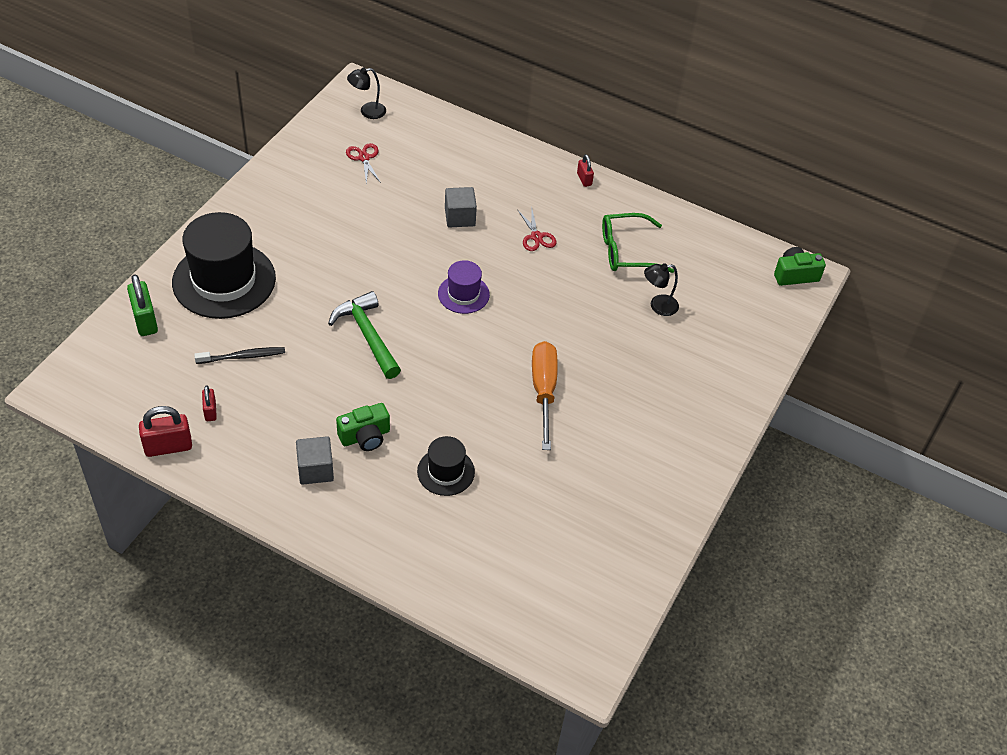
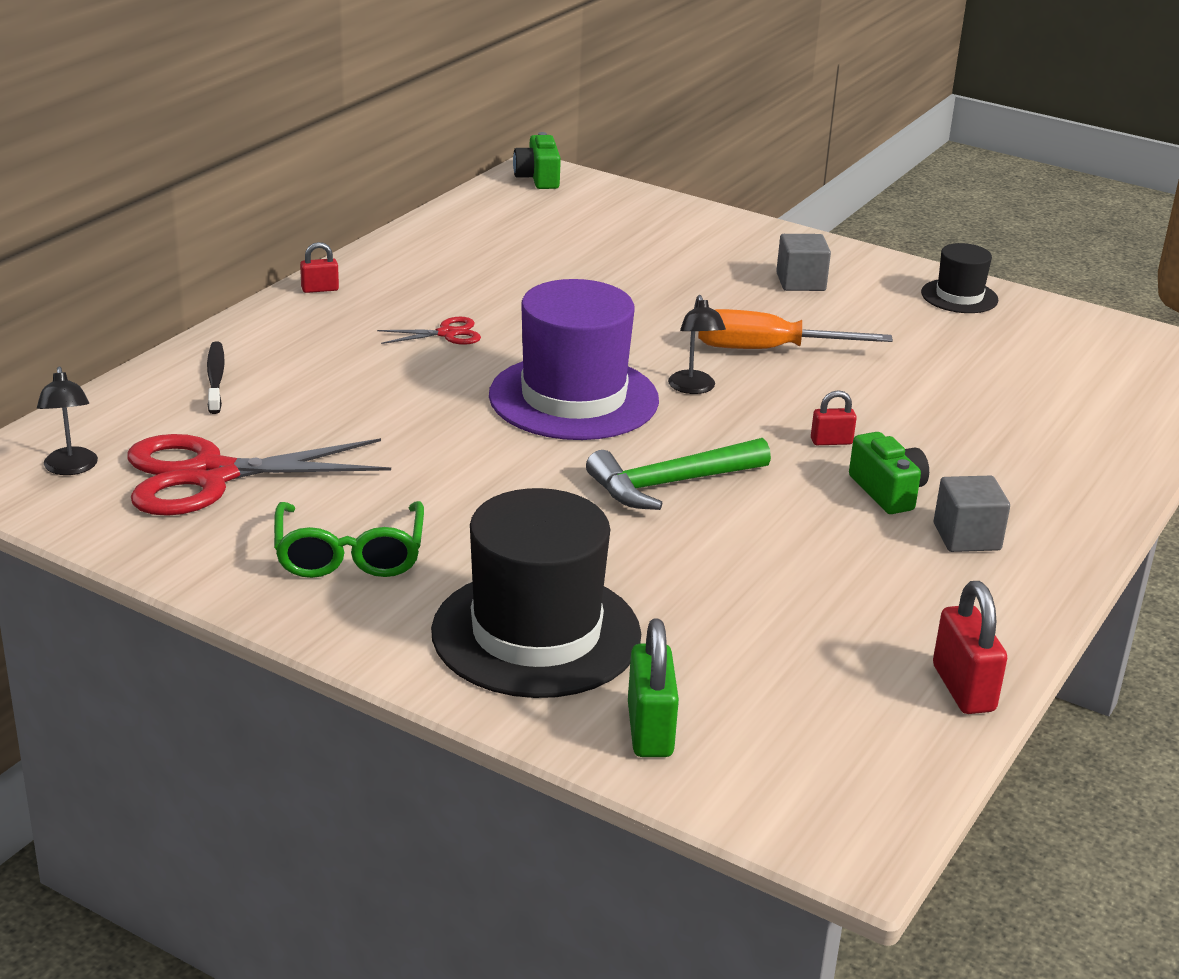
camera: 85 degrees left, 20 degrees down
green padlock [127,274,158,336] -> green padlock turned 75 degrees counterclockwise [628,619,679,757]
black toothbrush [194,347,285,364] -> black toothbrush moved to [207,341,225,414]
red padlock [202,386,217,421] -> red padlock moved to [811,390,857,445]
red scissors [346,143,381,184] -> red scissors [127,434,391,516], size x2.22
black hat [417,436,475,496] -> black hat moved to [921,243,999,313]
purple hat [438,260,490,314] -> purple hat [489,279,659,440], size x1.96
grey cube [445,187,477,227] -> grey cube moved to [776,234,831,291]
green glasses [602,213,674,273] -> green glasses moved to [274,501,424,578]
black lamp [644,263,679,316] -> black lamp moved to [668,295,726,394]

